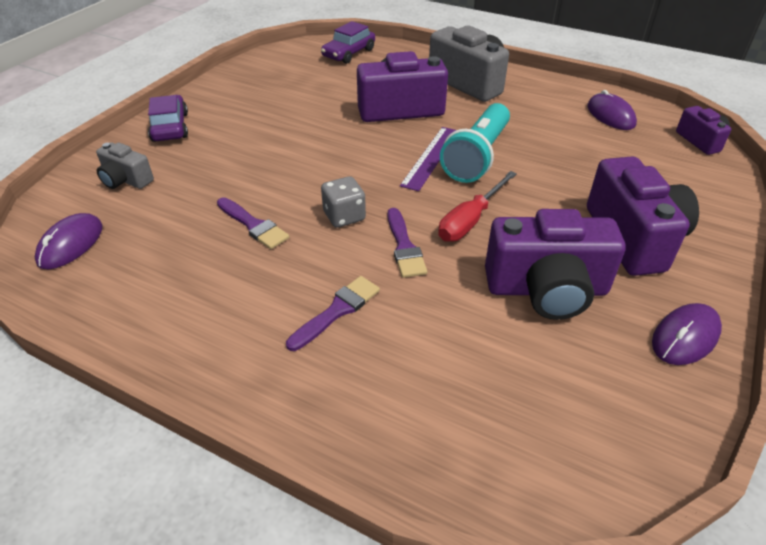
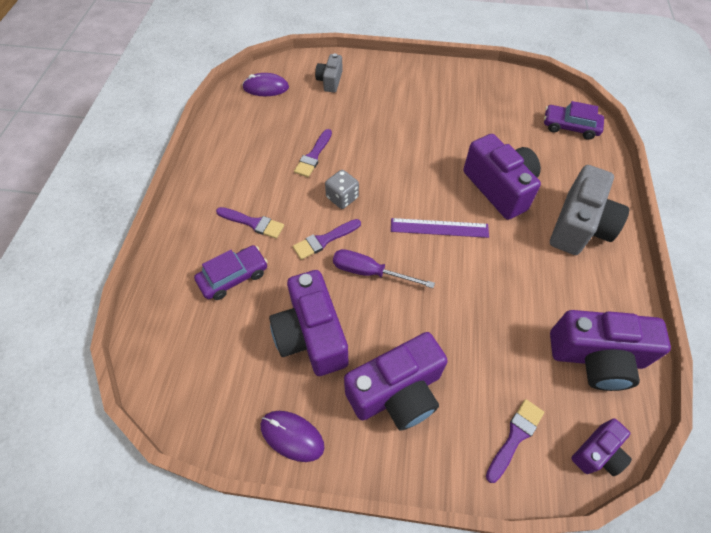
camera: 70 degrees right, 15 degrees up
purple car [148,95,188,142] -> purple car moved to [194,245,267,300]
red screwdriver [438,171,517,242] -> purple screwdriver [333,249,435,288]
turquoise flashlight [440,103,510,183] -> none
purple mouse [587,90,637,130] -> purple camera [550,310,671,391]
none -> purple brush [486,399,544,483]

